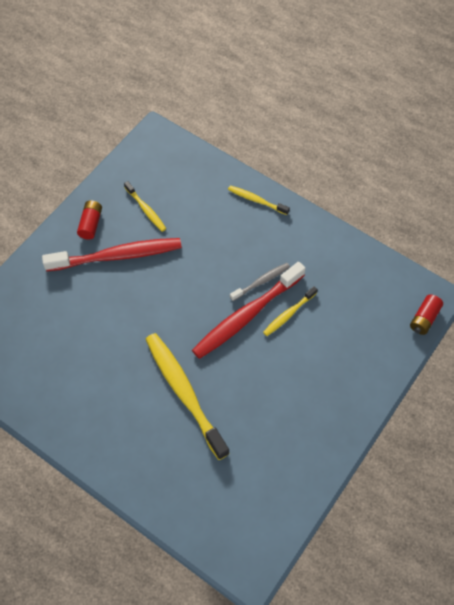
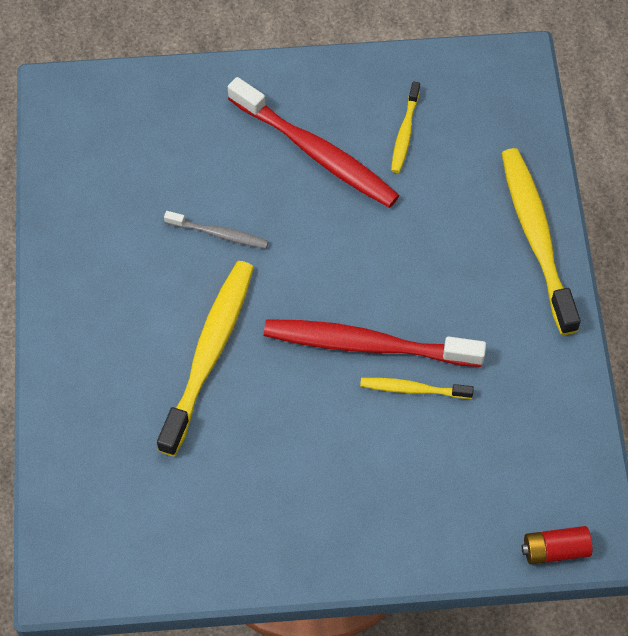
camera: 50 degrees right, 0 degrees up
red battery [77,200,102,240] -> none
yellow toothbrush [228,186,290,215] -> yellow toothbrush [501,148,581,335], size x1.99
grey toothbrush [230,263,290,301] -> grey toothbrush moved to [164,211,269,249]

